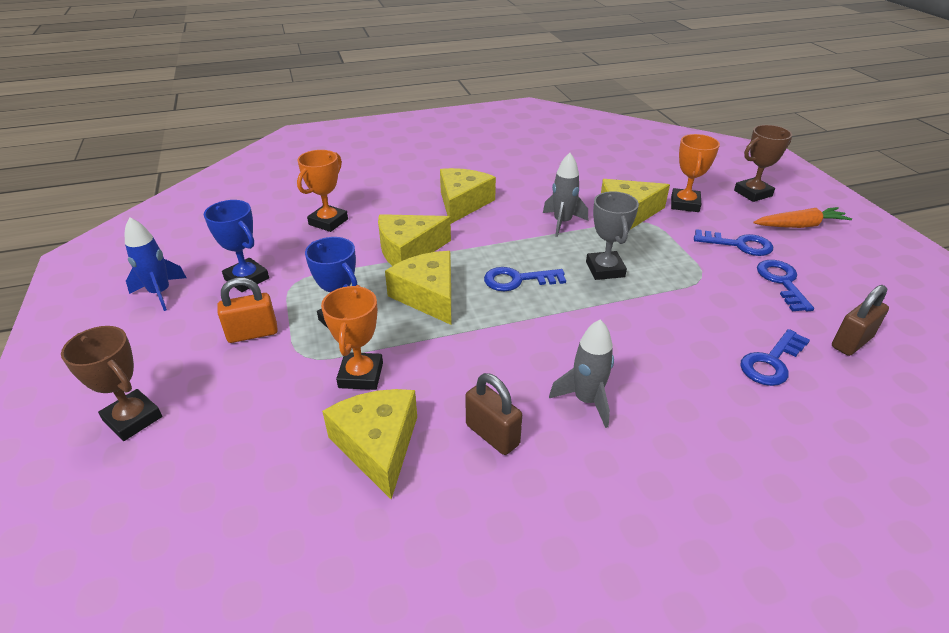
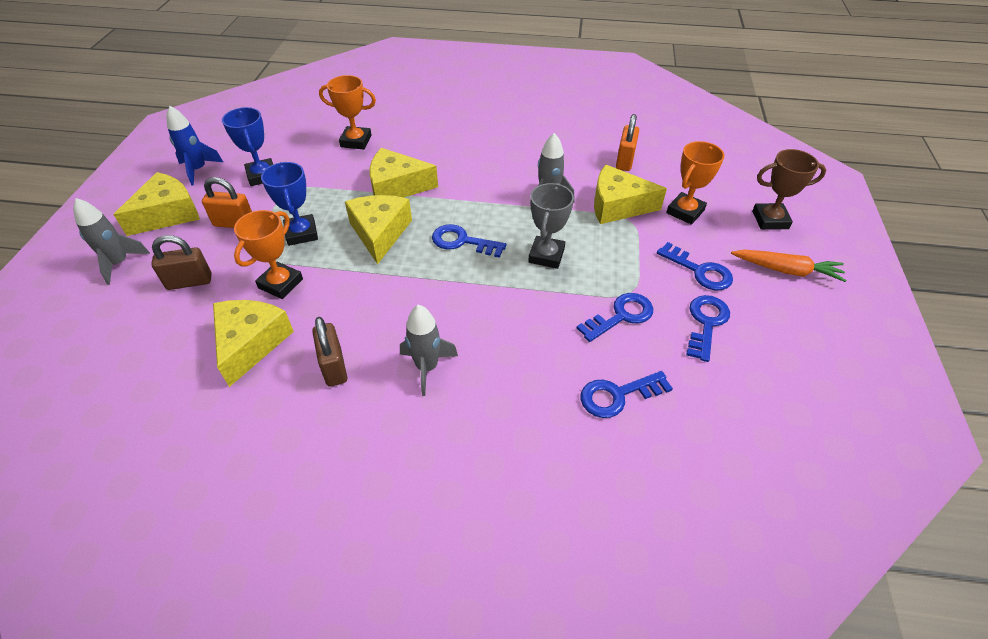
camera: 25 degrees right, 10 degrees up
brown trophy [61,326,162,441] -> grey rocket [73,198,150,285]
orange trophy [297,150,348,232] -> orange trophy turned 45 degrees clockwise [319,75,376,150]
yellow cheese [440,168,496,224] -> yellow cheese moved to [113,172,200,236]
brown padlock [832,285,889,356] -> brown padlock moved to [151,235,212,290]
none -> blue key [577,293,653,342]
none -> orange padlock [616,114,639,171]

